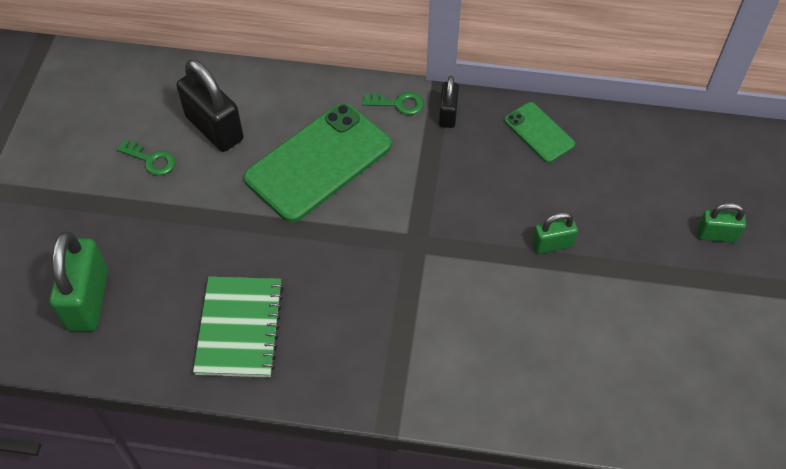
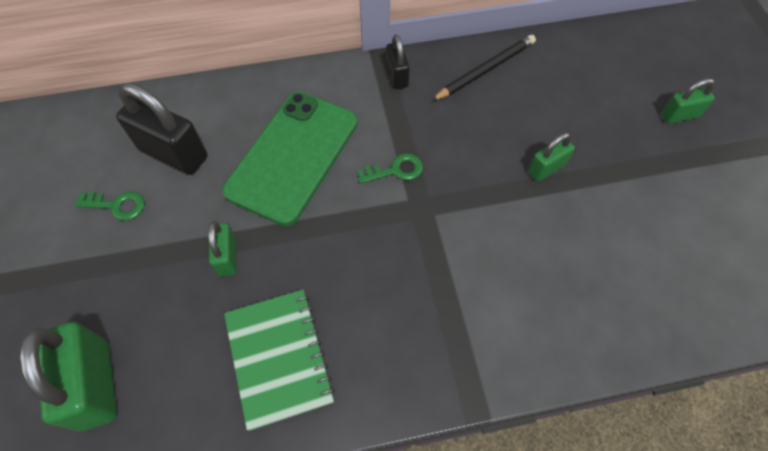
camera: 20 degrees left, 5 degrees up
green key [362,92,424,115] -> green key moved to [357,153,423,184]
green phone [504,102,575,163] -> black pencil [432,35,536,101]
none -> green padlock [208,221,237,276]

